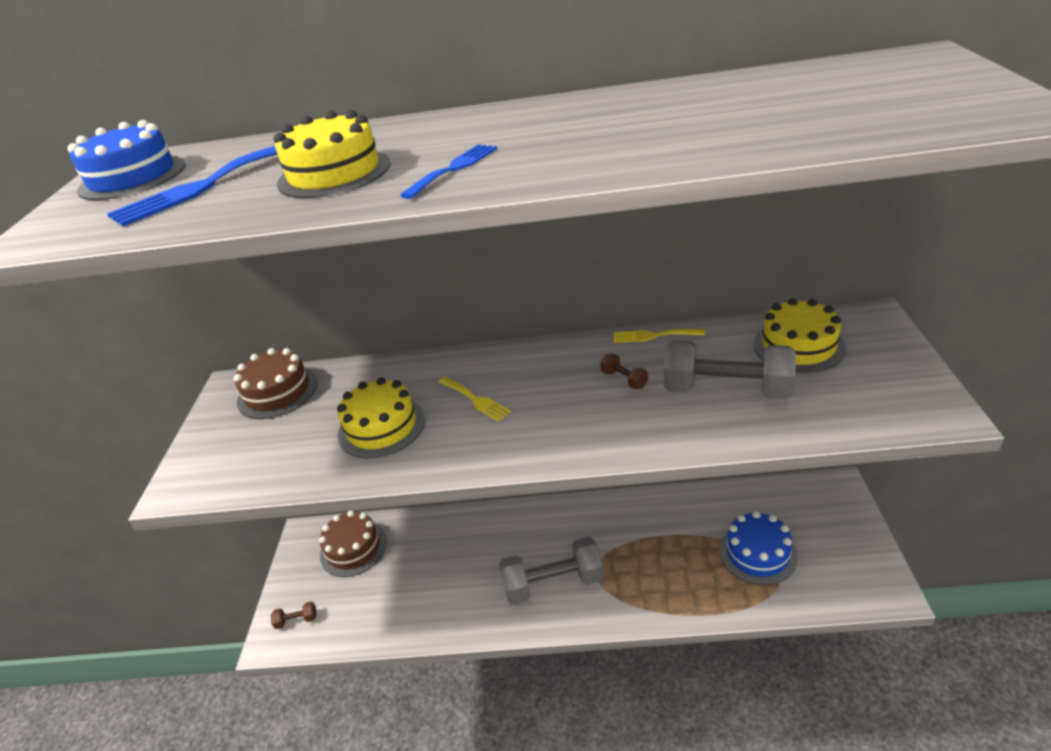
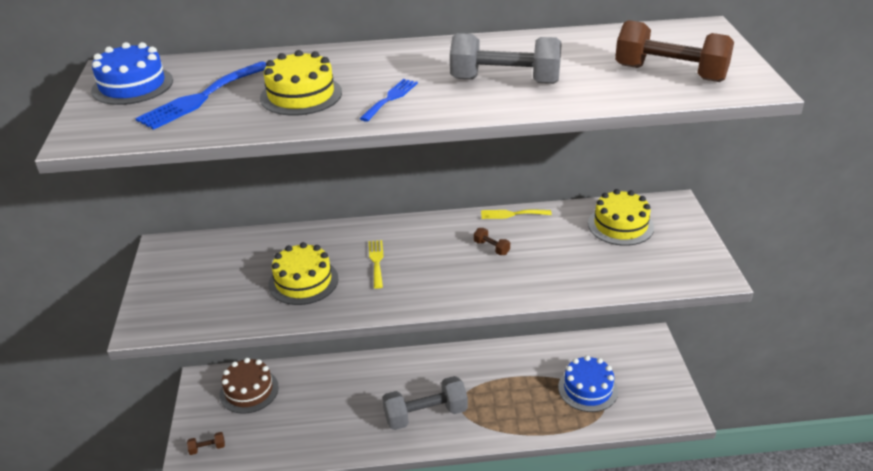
camera: 10 degrees left, 0 degrees up
brown cake [234,348,318,419] -> none
yellow fork [439,377,511,422] -> yellow fork turned 135 degrees counterclockwise [369,240,384,289]
grey dumbbell [664,340,796,400] -> grey dumbbell moved to [450,33,562,84]
none -> brown dumbbell [615,20,734,82]

